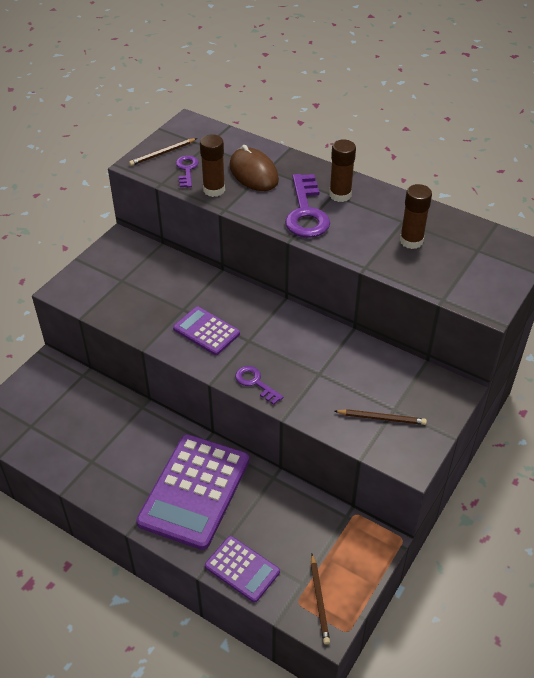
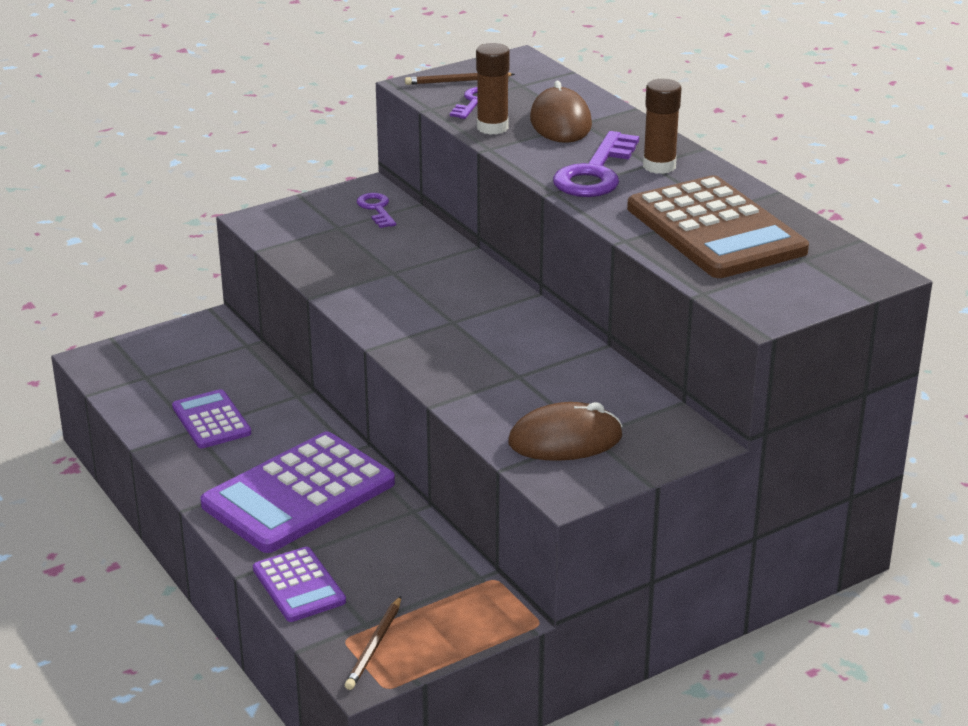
camera: 25 degrees right, 15 degrees down
purple calculator [173,307,240,355] -> purple calculator moved to [172,389,251,448]
purple key [235,366,284,405] -> purple key moved to [357,193,396,228]
brown pencil [335,409,427,425] -> brown mouse [508,402,623,461]
brown glue stick [400,184,432,249] -> brown calculator [627,175,809,278]

